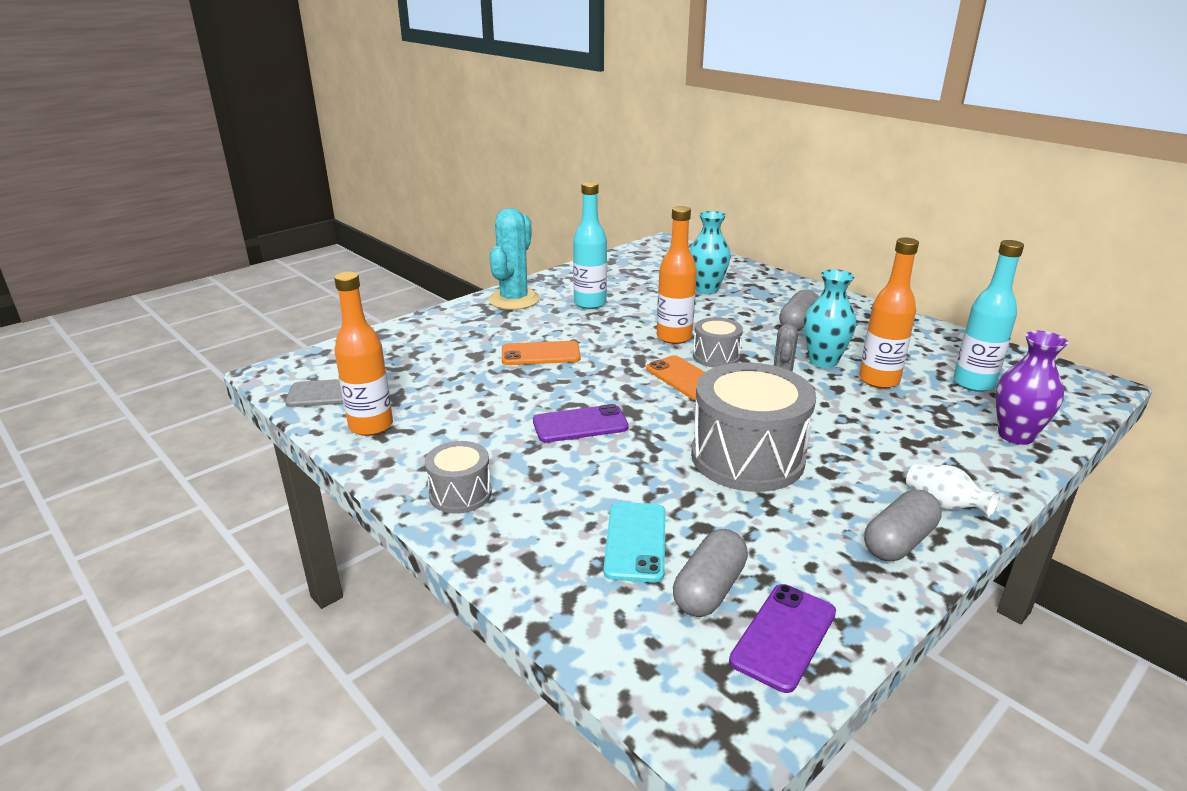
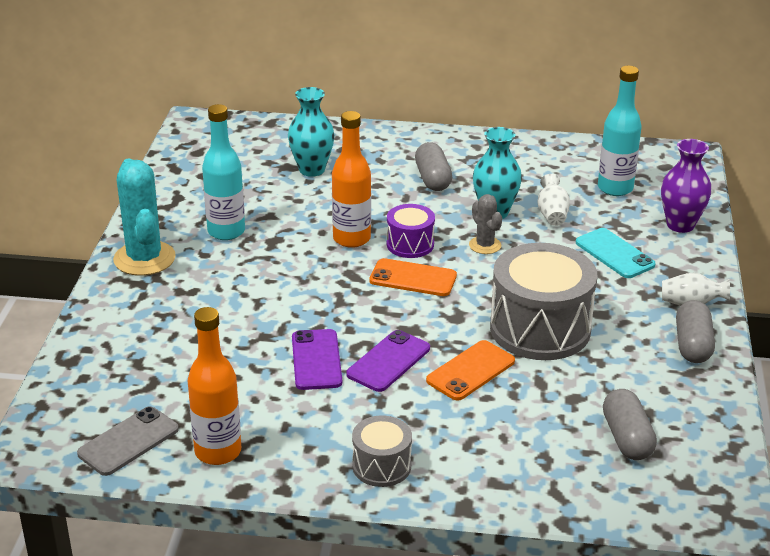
camera: 40 degrees left, 5 degrees up
orange phone [502,341,581,365] -> orange phone moved to [426,340,515,401]
turquoise phone [603,502,665,583] -> turquoise phone moved to [576,228,656,278]
grey drum [693,317,743,368] -> purple drum [387,204,435,258]
purple phone [729,584,836,693] -> purple phone moved to [292,329,342,390]
orange bottle [859,238,919,389] -> white vase [537,174,570,226]

